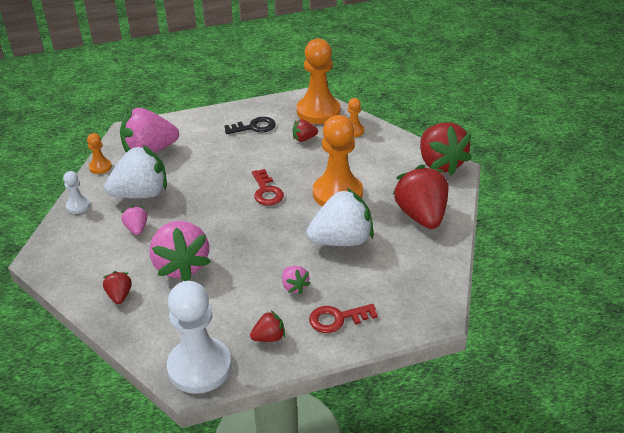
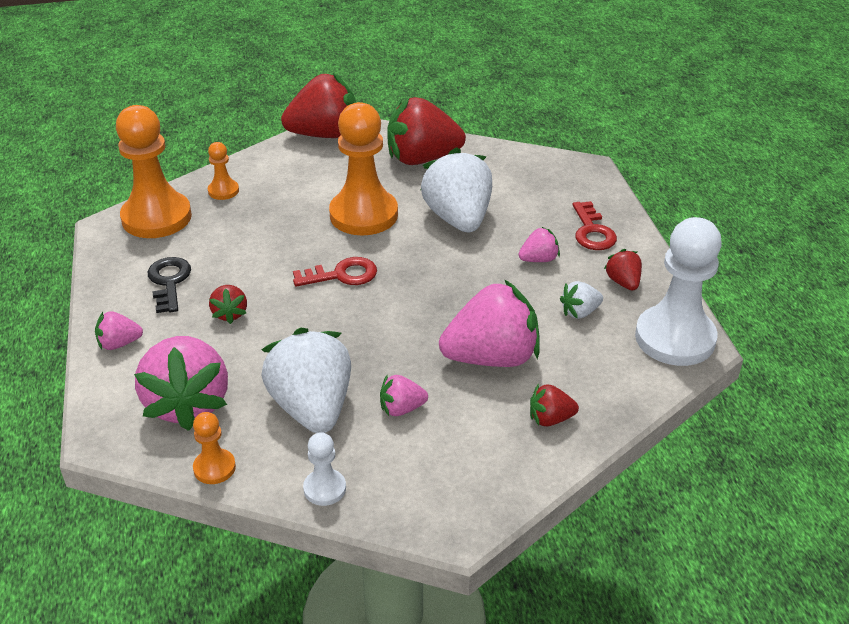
camera: 85 degrees left, 0 degrees up
red strawberry [292,119,318,142] -> red strawberry moved to [209,285,247,324]
none -> pink strawberry [95,311,143,350]
none -> white strawberry [560,281,603,319]

